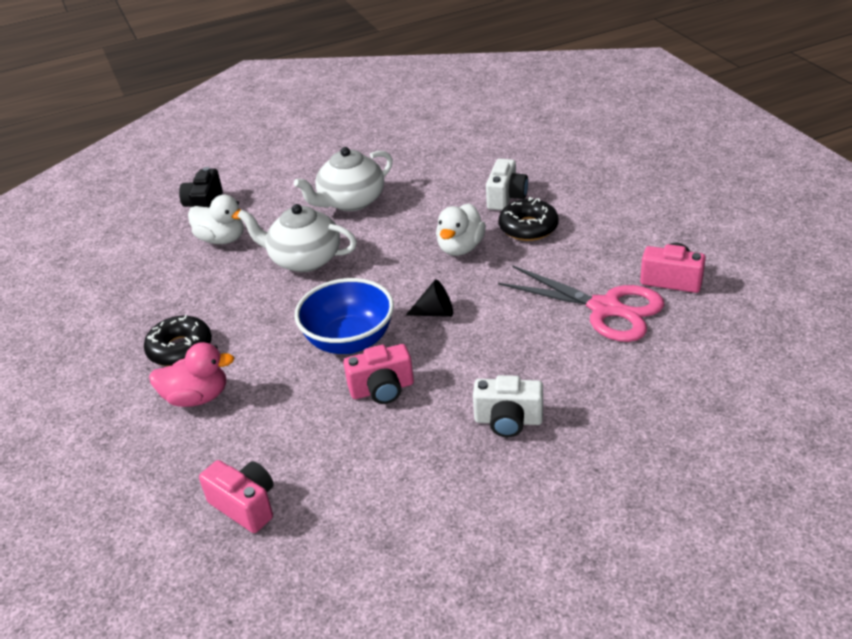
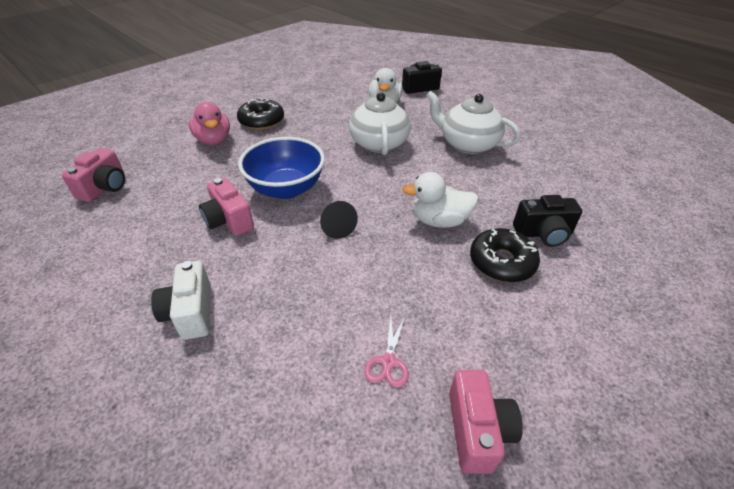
camera: 65 degrees right, 5 degrees up
white camera [486,159,528,210] -> black camera [513,195,582,247]
pink scissors [498,265,665,342] -> pink scissors [364,316,409,388], size x0.42

